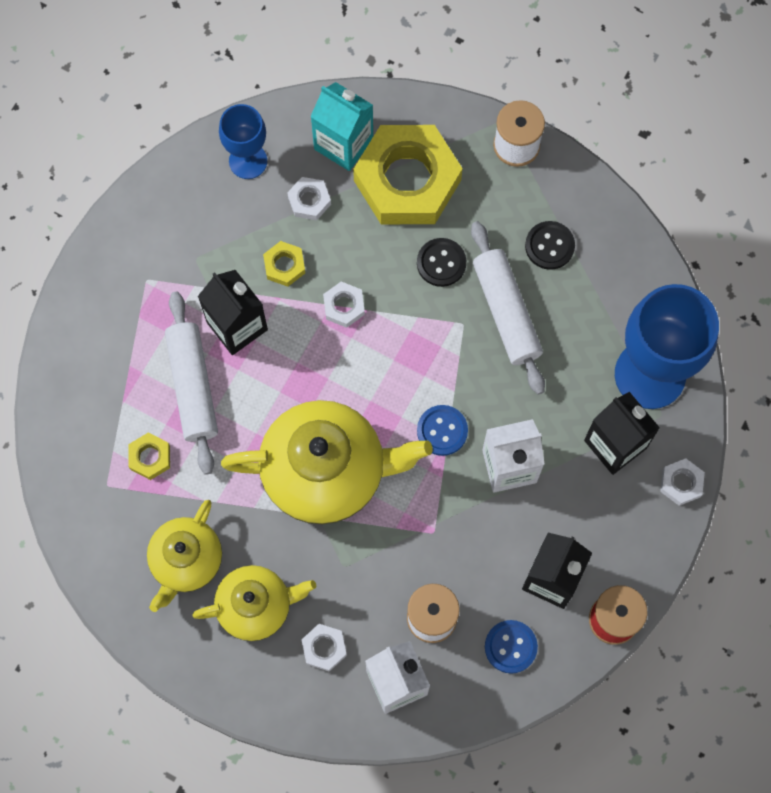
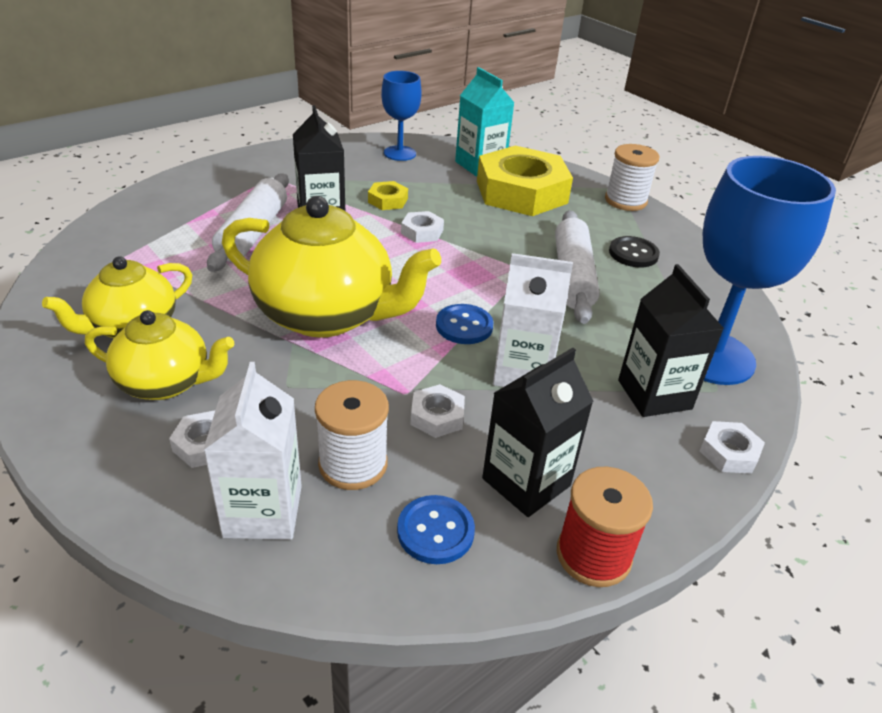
camera: 20 degrees right, 35 degrees down
yellow nut [128,432,170,480] -> none
white nut [287,177,331,220] -> white nut moved to [410,384,465,438]
black button [417,238,466,287] -> none

